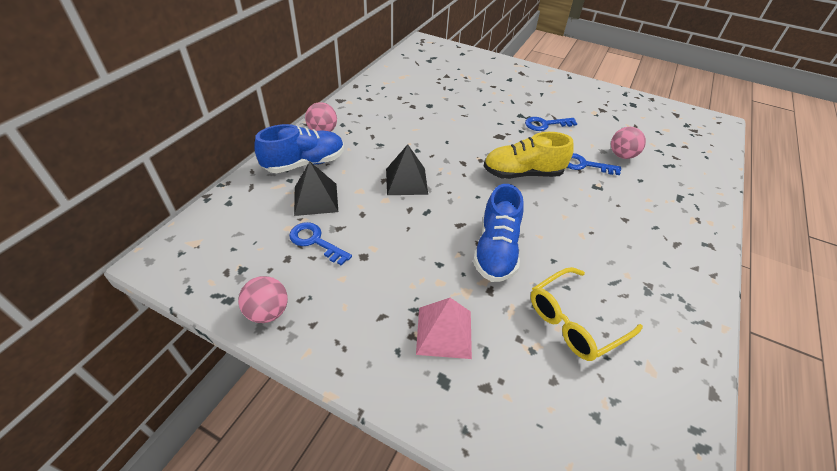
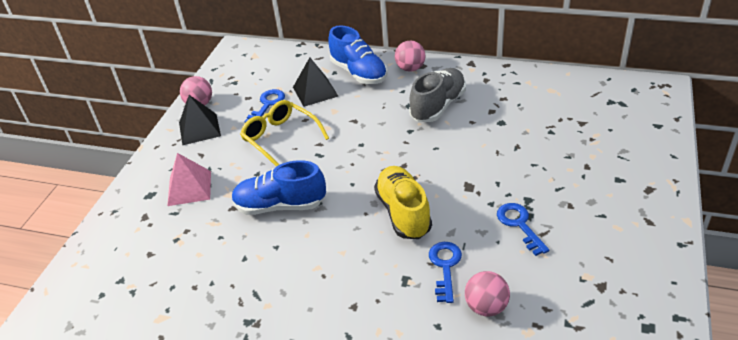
camera: 85 degrees right, 5 degrees down
black pyramid [386,144,428,195] -> black pyramid moved to [179,95,221,145]
yellow glasses [531,267,643,361] -> yellow glasses moved to [240,100,329,167]
none -> grey shoe [409,68,466,122]

